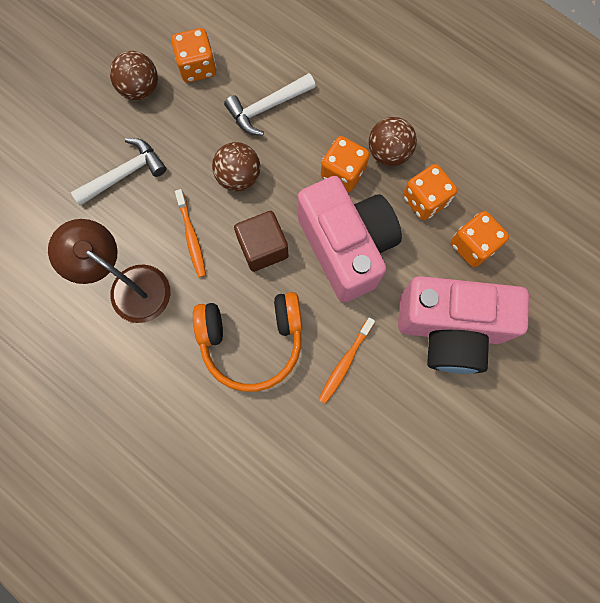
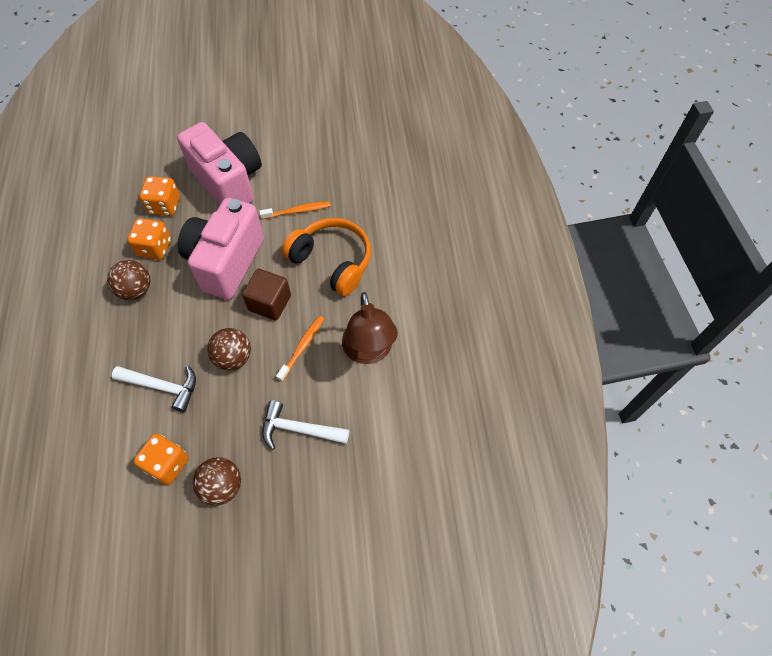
camera: 135 degrees left, 15 degrees down
orange dice [321,136,370,192] -> none

